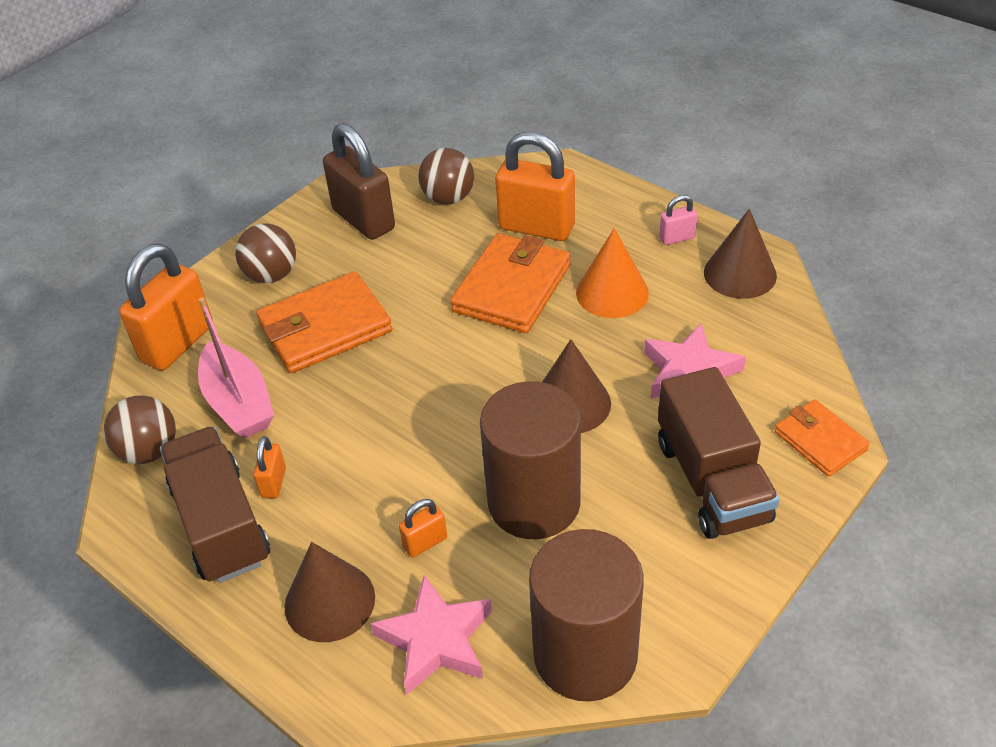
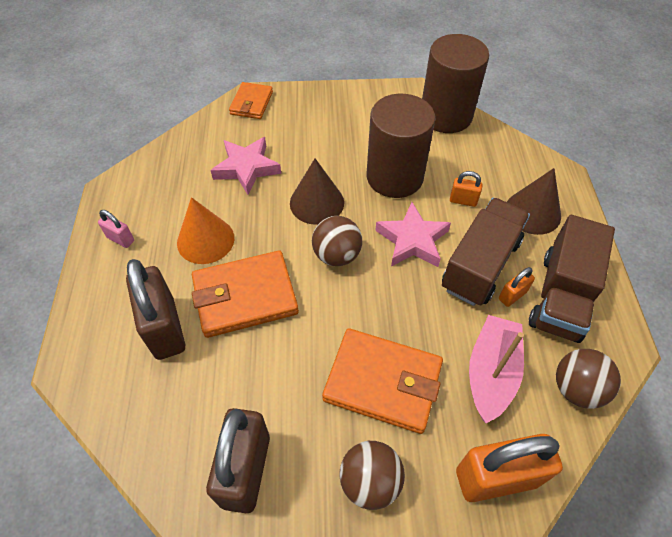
camera: 135 degrees left, 10 degrees up
pink star [371,575,492,694] -> pink star moved to [375,202,451,267]
brown ball [418,148,474,205] -> brown ball moved to [312,216,362,266]
orange padlock [495,132,575,241] -> brown padlock [126,259,185,360]
brown truck [658,367,779,539] -> brown truck moved to [442,198,530,306]
brown cone [704,209,777,299] -> none

